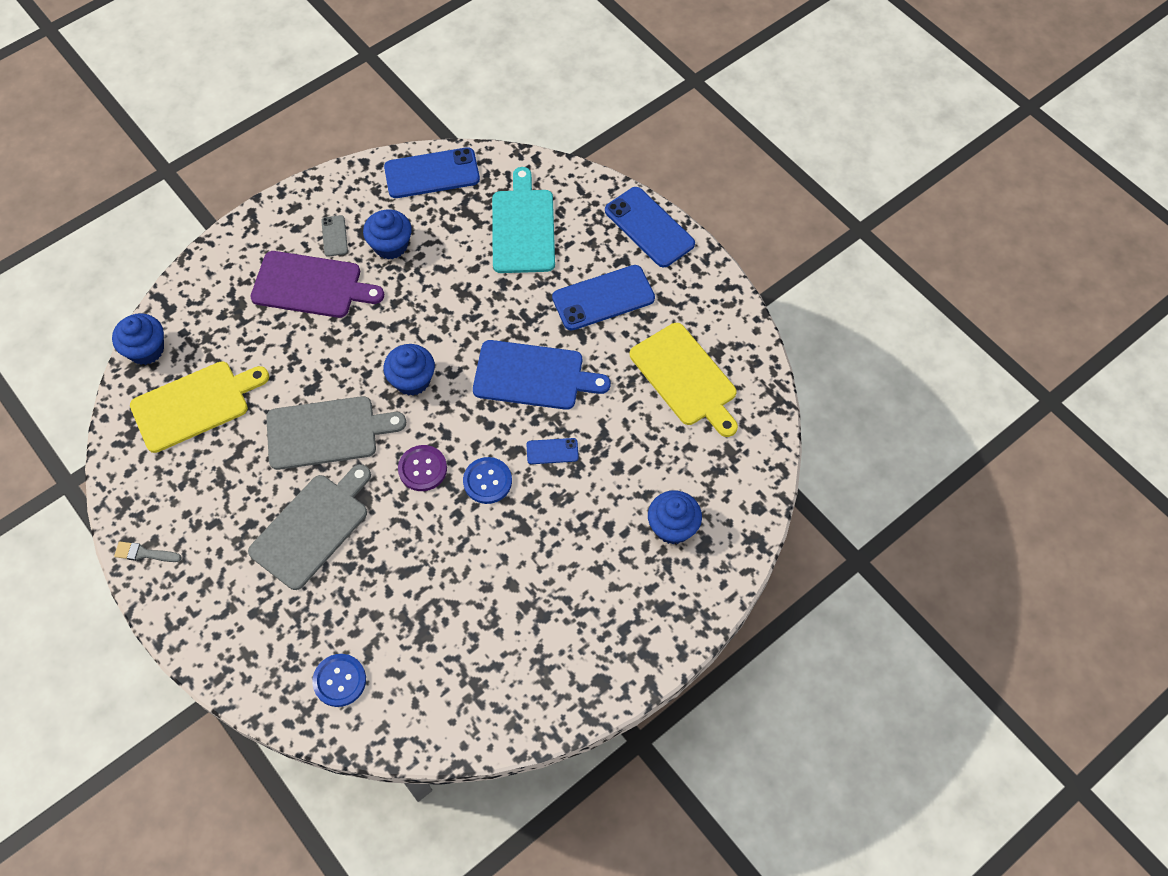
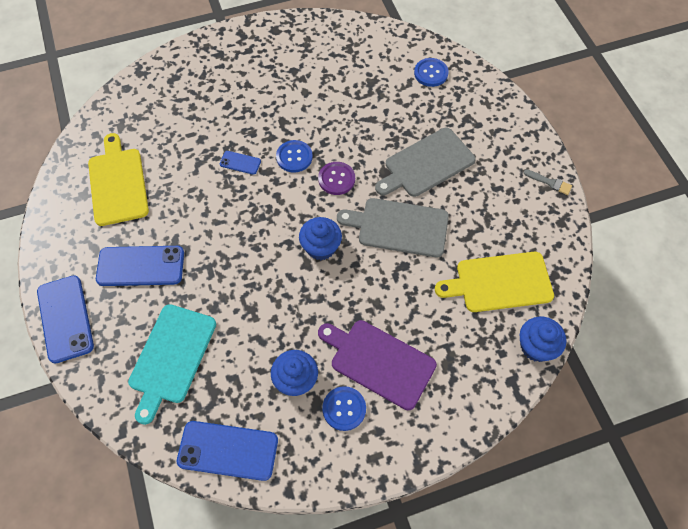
camera: 160 degrees left, 0 degrees up
grey phone [321,215,348,257] -> blue button [322,386,366,431]
blue cutting board [473,340,611,410] -> none
blue cupcake [648,490,702,544] -> none

